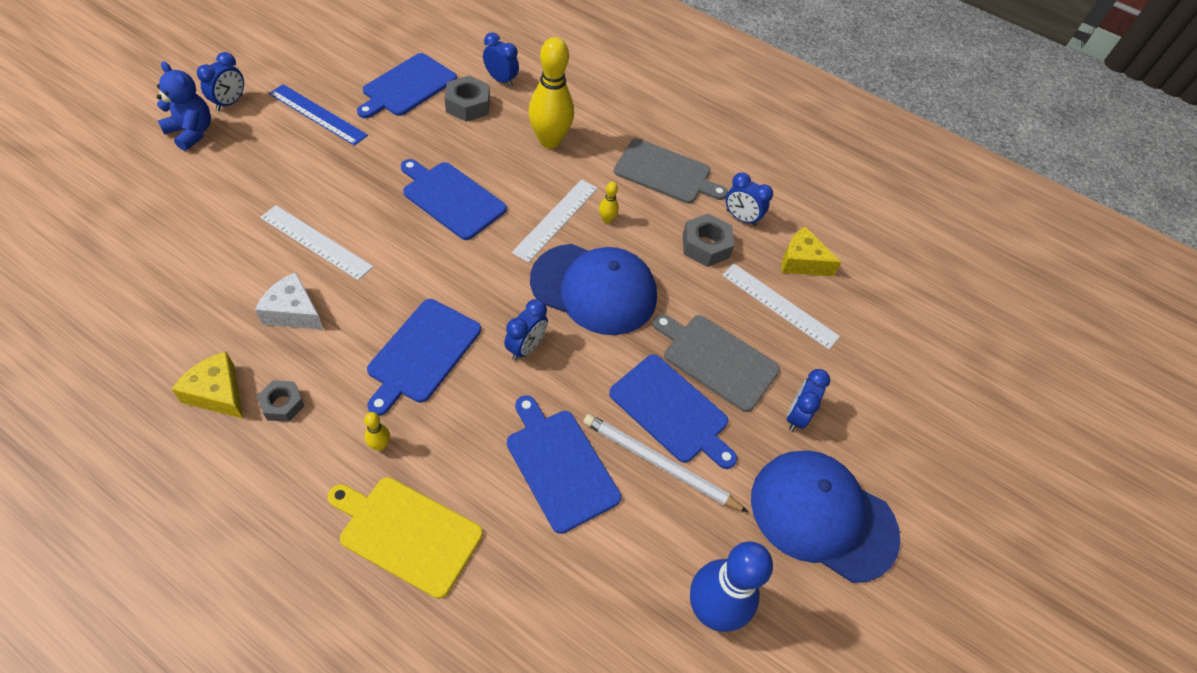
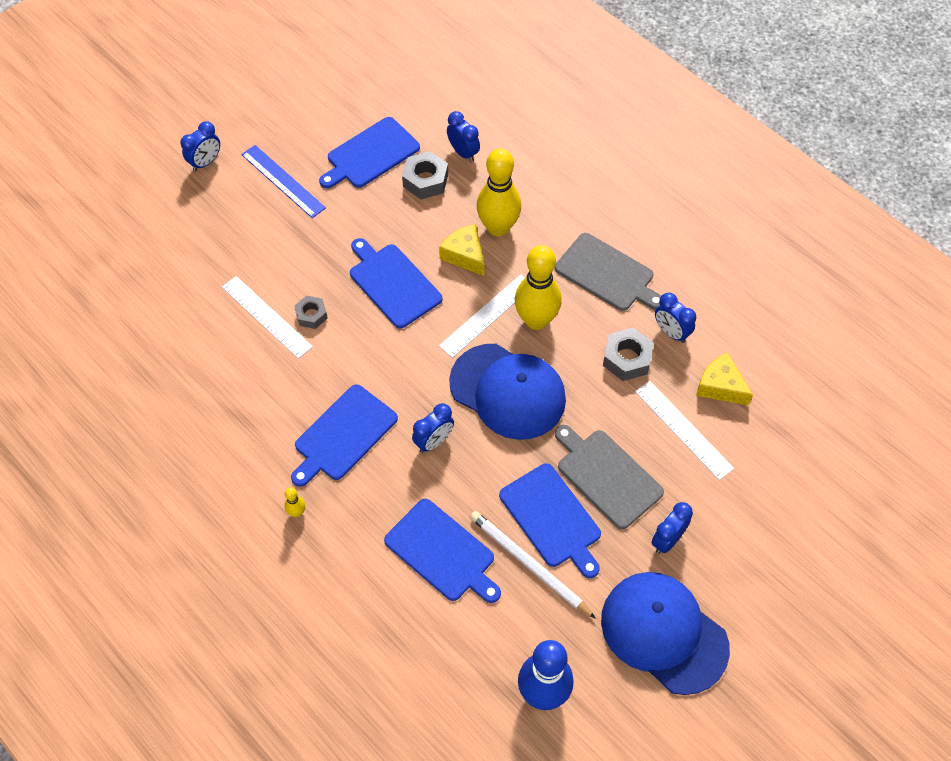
camera: 20 degrees right, 5 degrees up
blue teddy bear [157,61,211,151] -> none
yellow cheese [171,352,243,419] -> yellow cheese moved to [439,224,485,276]
white cheese [255,272,324,330] -> none
grey nut [257,380,304,422] -> grey nut moved to [294,295,328,329]
yellow cutting board [328,477,483,599] -> none
blue cutting board [507,395,621,534] -> blue cutting board turned 150 degrees clockwise [384,499,501,603]
yellow bowling pin [599,182,619,223] -> yellow bowling pin [515,245,562,330], size x2.44

